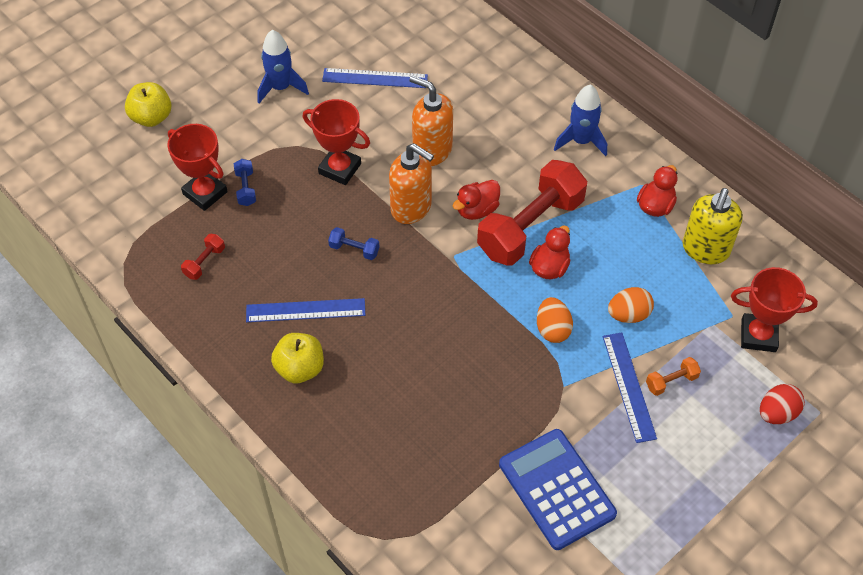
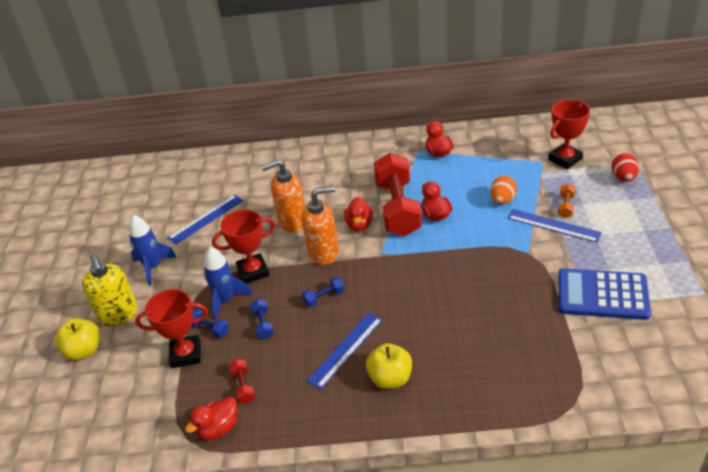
camera: 45 degrees left, 15 degrees down
orange egg [537,297,573,343] -> none
blue rocket [554,84,607,156] -> blue rocket moved to [204,247,253,320]
yellow soap dispenser [683,188,743,264] -> yellow soap dispenser moved to [82,254,138,327]
none -> red duck [185,397,237,440]
none -> blue dumbbell [250,299,274,339]

